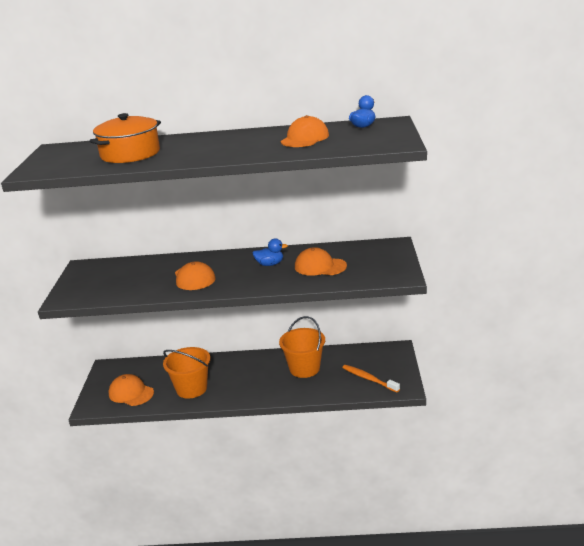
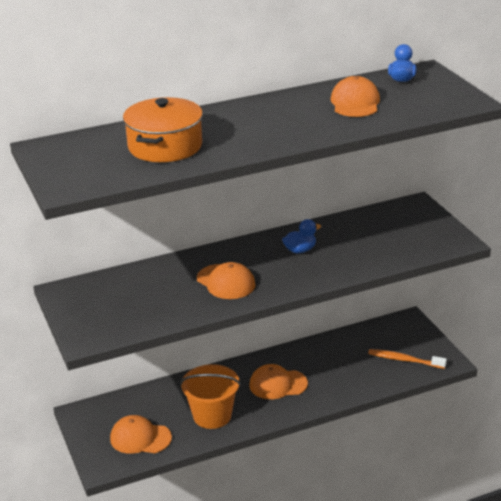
camera: 25 degrees left, 5 degrees up
orange bucket [279,316,325,378] -> none
orange cap [295,247,347,276] -> orange cap moved to [249,364,308,399]

